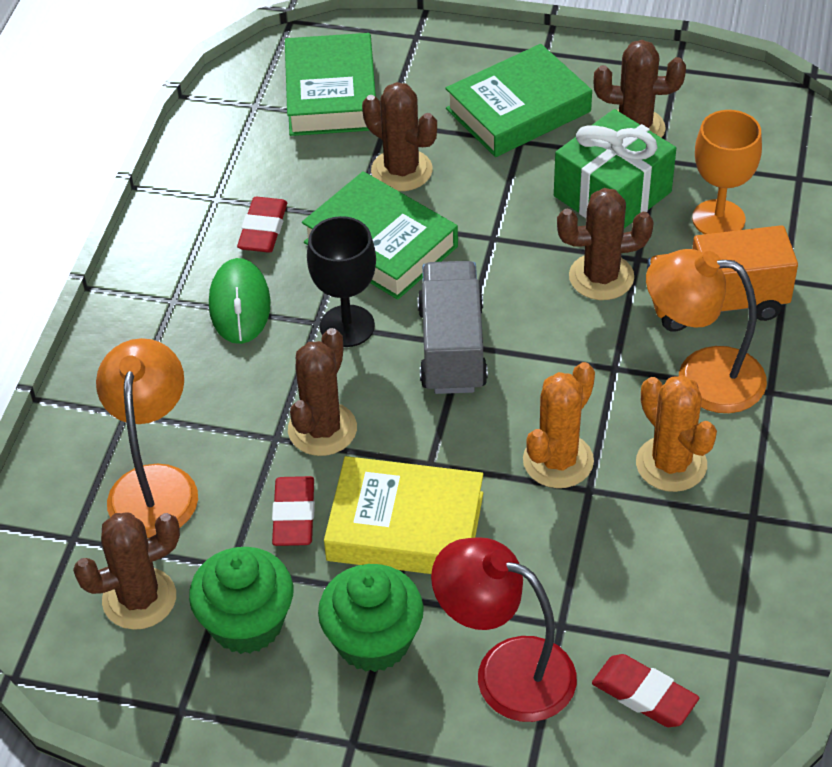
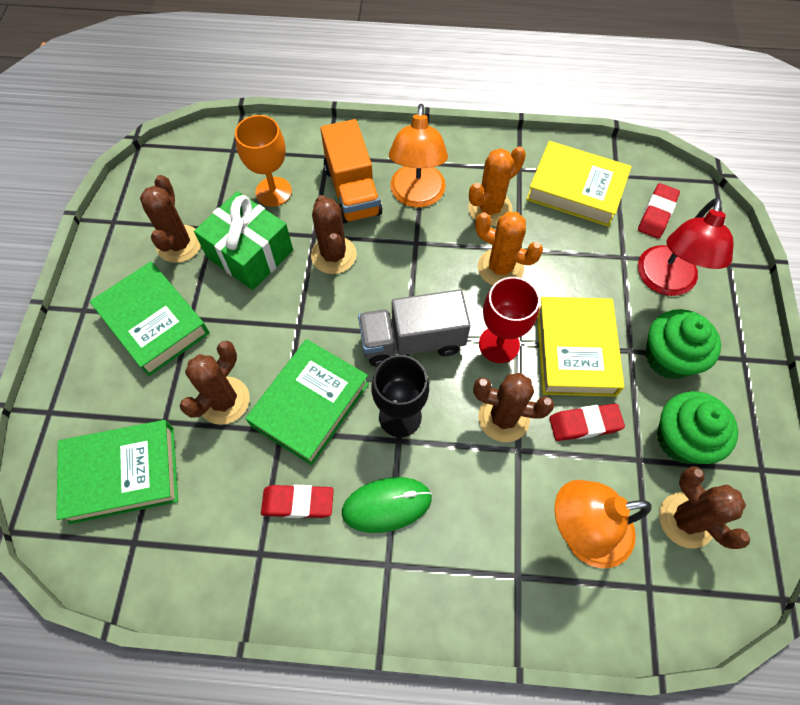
camera: 100 degrees left, 15 degrees up
none -> red goblet [479,277,540,363]
none -> yellow book [526,141,632,227]

